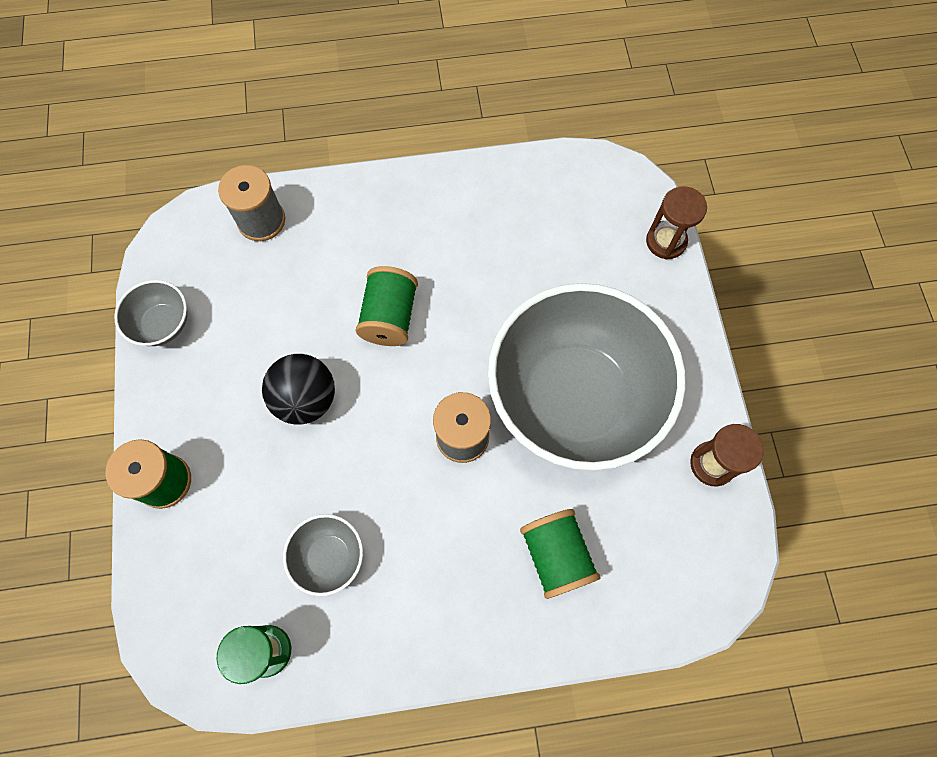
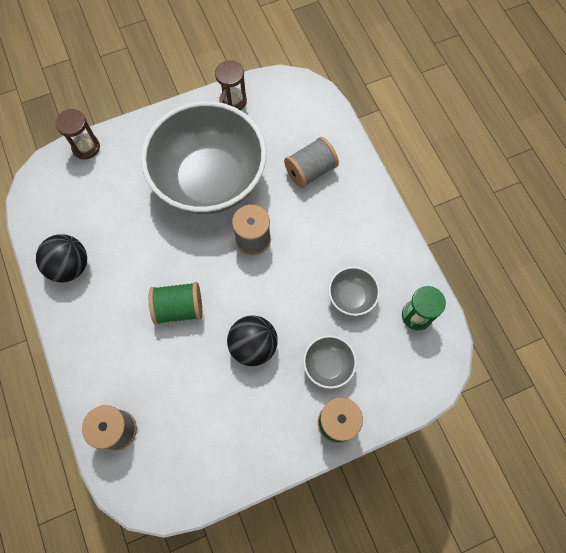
camera: 105 degrees left, 0 degrees up
grey bowl [114,280,187,346] -> grey bowl moved to [303,335,357,389]
green spool [520,509,601,599] -> grey spool [284,137,339,188]
none -> black ball [36,234,87,283]

